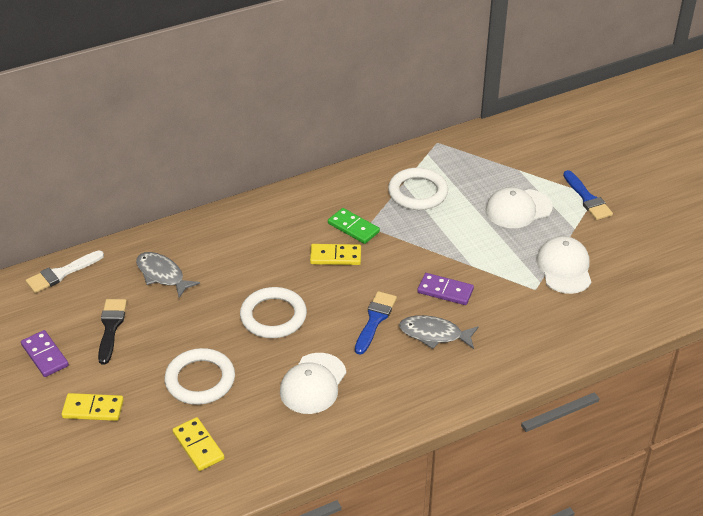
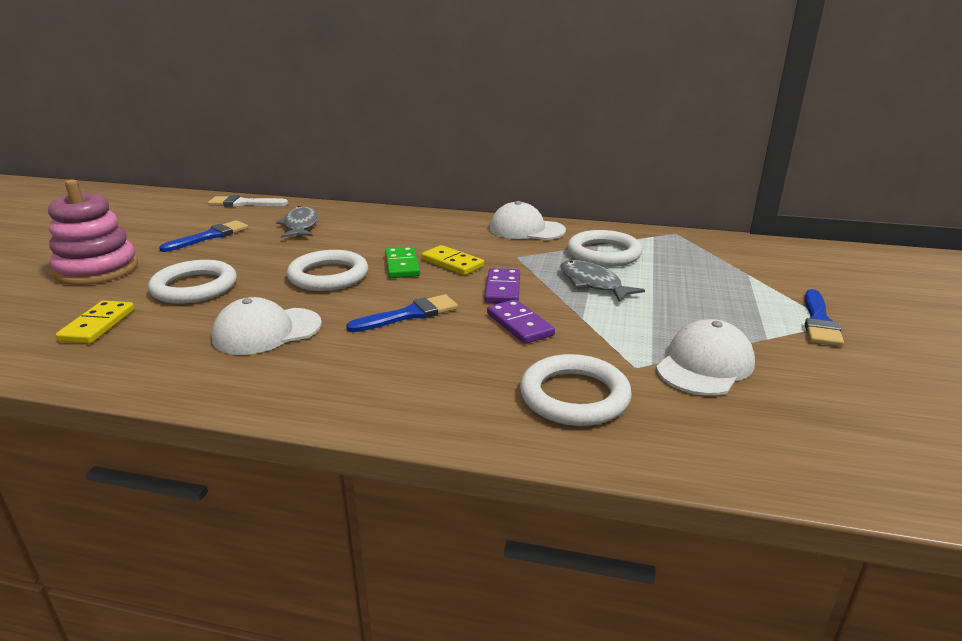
camera: 40 degrees right, 15 degrees down
purple domino [21,330,69,377] -> purple domino moved to [484,268,520,303]
yellow domino [62,393,124,421] -> pink stacking toy [48,179,138,285]
black brush [98,299,127,365] -> blue brush [159,220,248,252]
green domino [328,208,380,244] -> green domino moved to [385,246,420,278]
grey fish [399,315,479,349] -> grey fish moved to [560,260,645,302]
white cap [486,187,553,228] -> white cap moved to [489,201,566,240]
none -> white ring [520,354,632,426]

